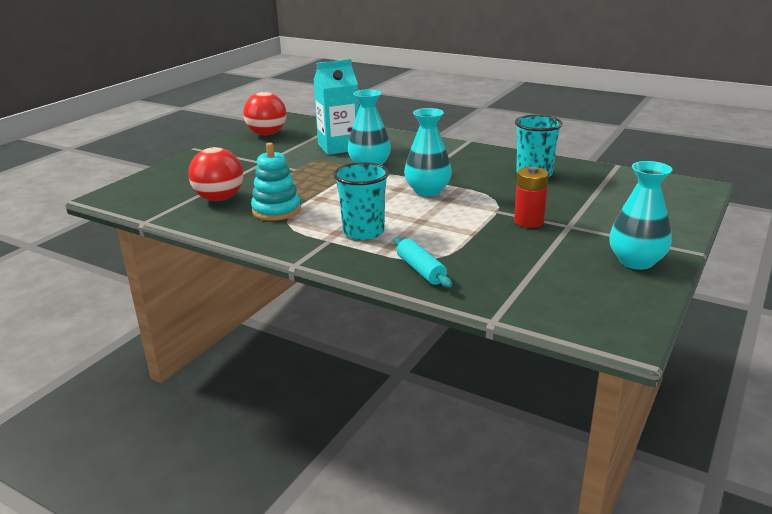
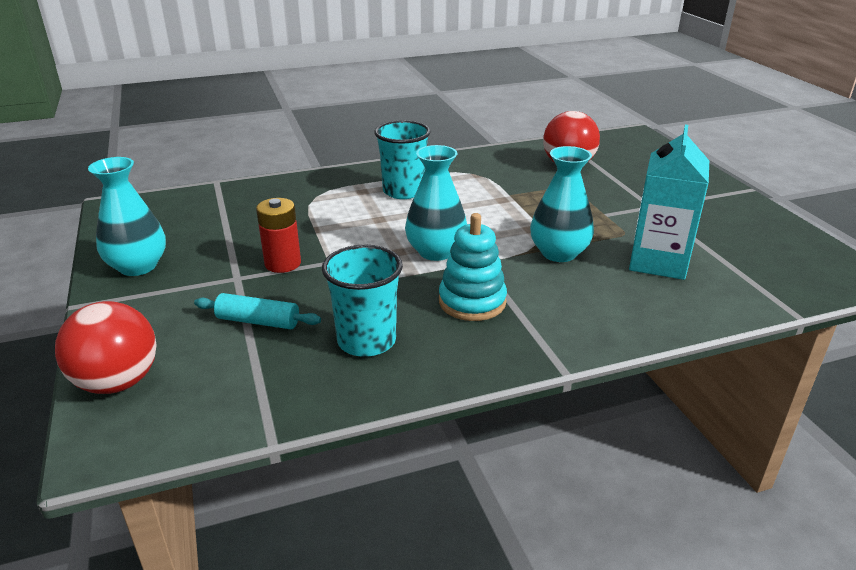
camera: 130 degrees right, 5 degrees up
red ball [243,92,287,135] -> red ball moved to [55,301,157,394]
turquoise stacking toy [251,143,301,221] -> turquoise stacking toy moved to [439,213,507,321]
turquoise rolling pin [394,237,452,288] -> turquoise rolling pin moved to [194,293,321,329]

